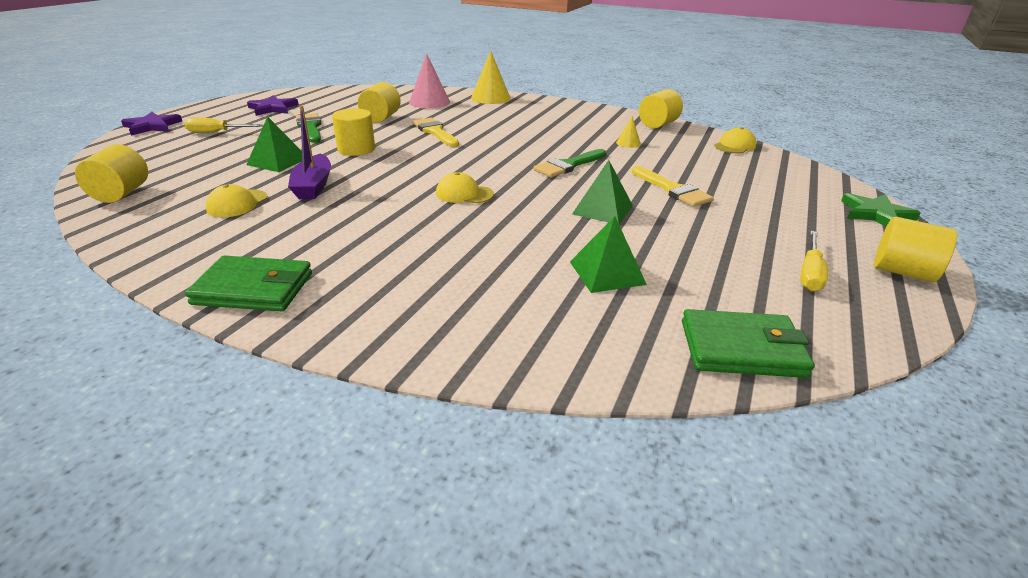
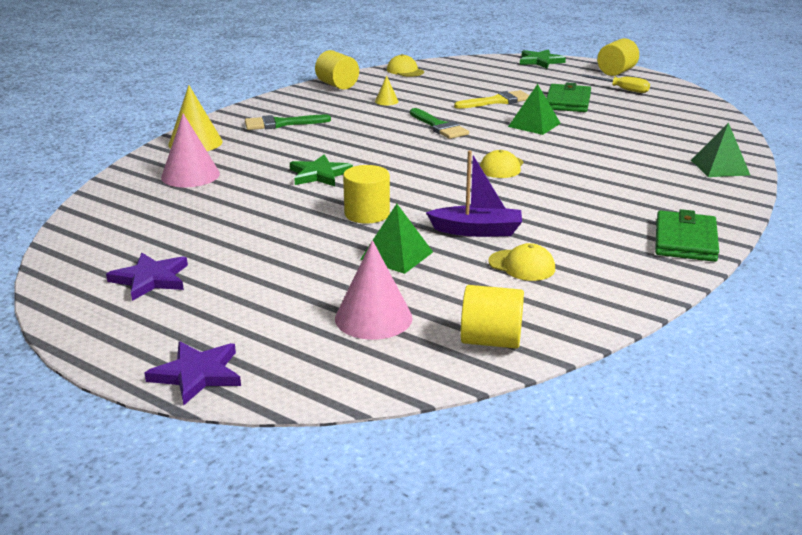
camera: 80 degrees left, 5 degrees down
yellow screwdriver [184,117,263,133] -> none
green brush [296,113,322,143] -> green brush moved to [245,115,331,130]
yellow cylinder [358,82,401,123] -> none
yellow brush [413,118,459,147] -> green star [290,155,353,186]
green pyramid [570,216,647,293] -> green pyramid moved to [691,122,750,177]
green wallet [682,309,815,378] -> green wallet moved to [546,82,591,112]
none -> pink cone [335,240,413,340]

